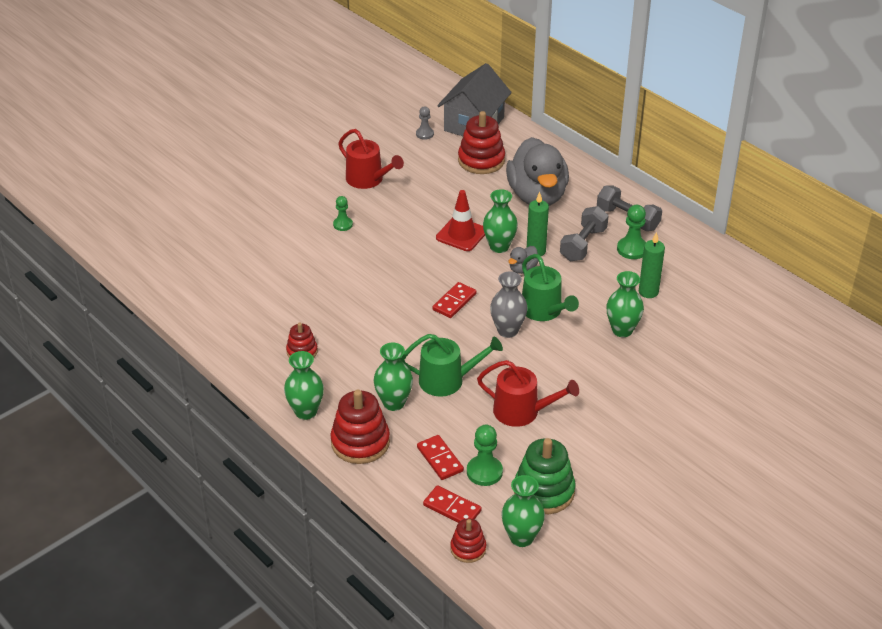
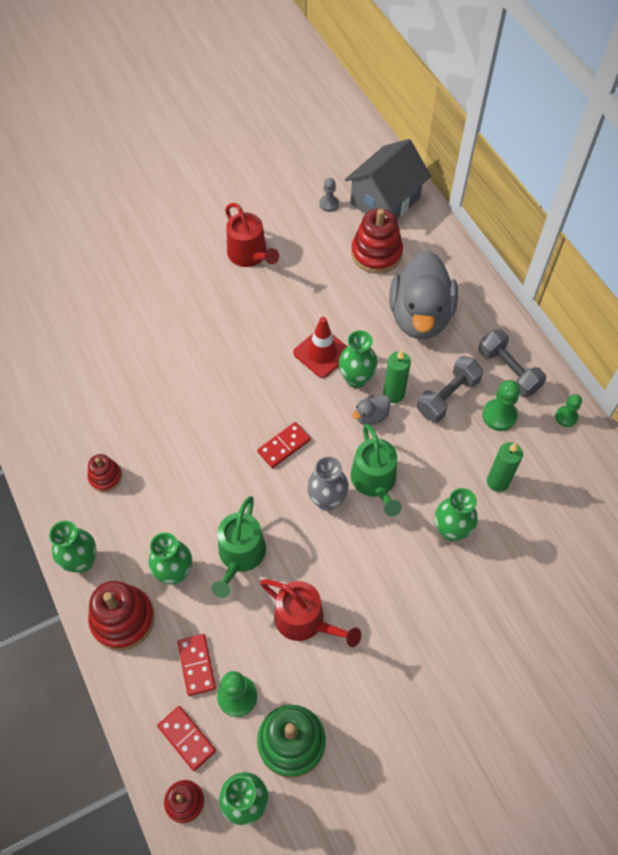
camera: 15 degrees right, 20 degrees up
green pawn [333,196,353,231] -> green pawn moved to [555,394,582,427]
green watering can [401,334,503,397] -> green watering can turned 90 degrees clockwise [212,496,266,598]

